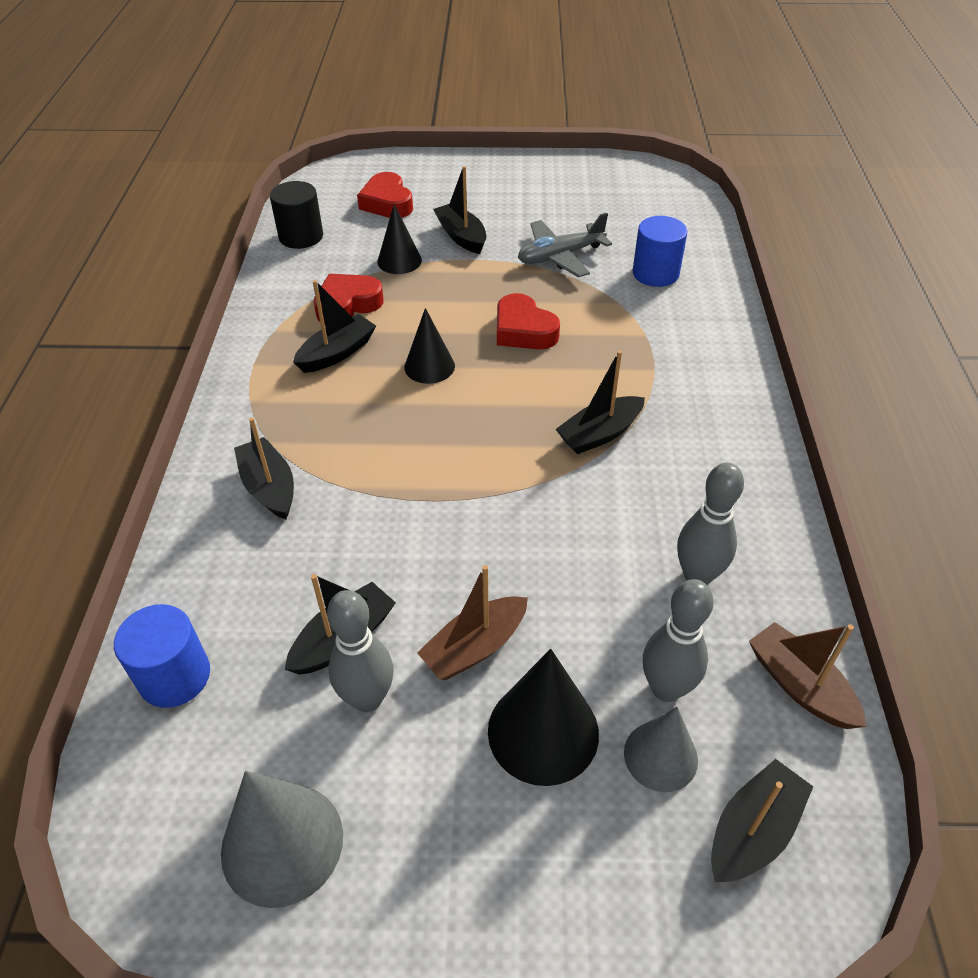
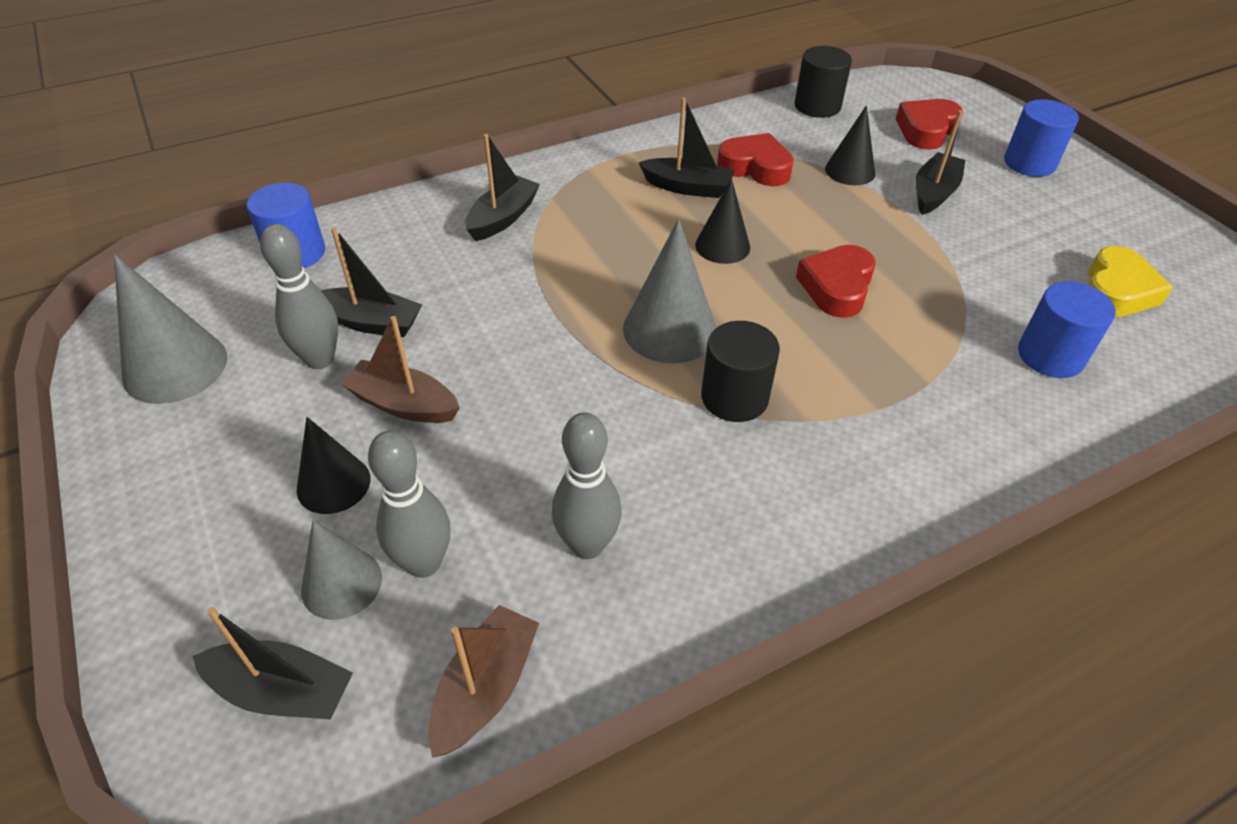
camera: 60 degrees right, 0 degrees up
black cone [488,649,599,786] -> black cone [297,417,371,514], size x0.65
grey plane [518,213,612,277] -> none
black boat [556,351,645,454] -> black cylinder [701,321,780,422]
none -> grey cone [623,219,716,363]
none -> blue cylinder [1004,99,1079,177]
none -> yellow heart [1088,246,1173,317]

